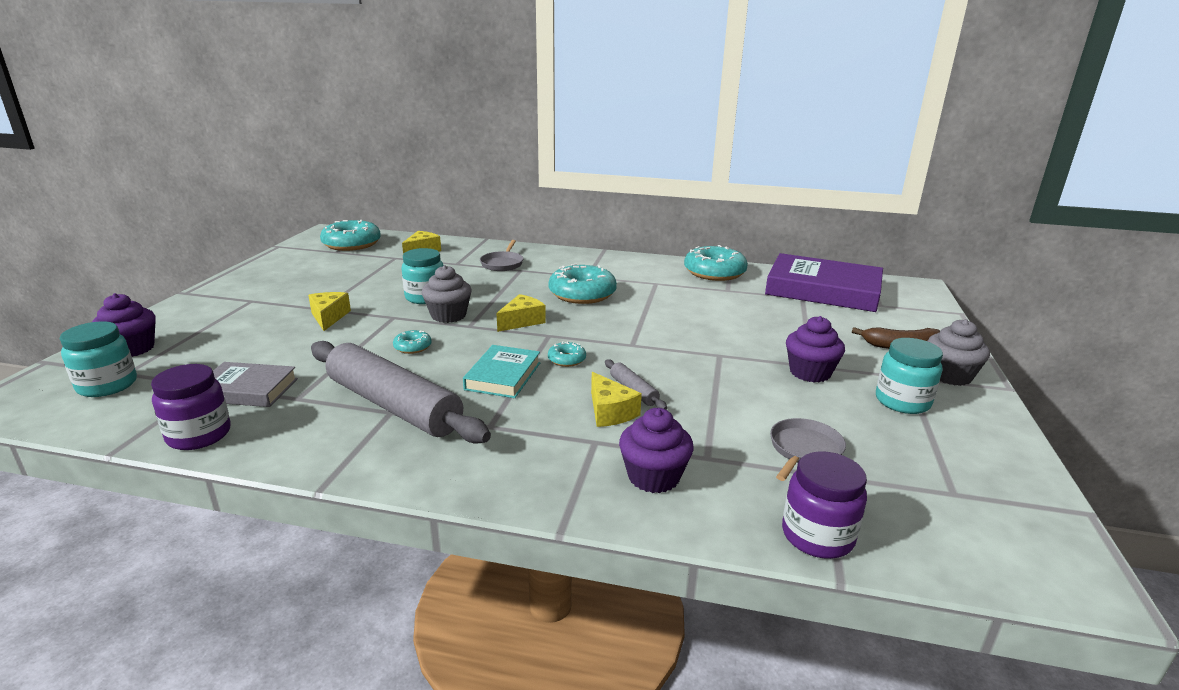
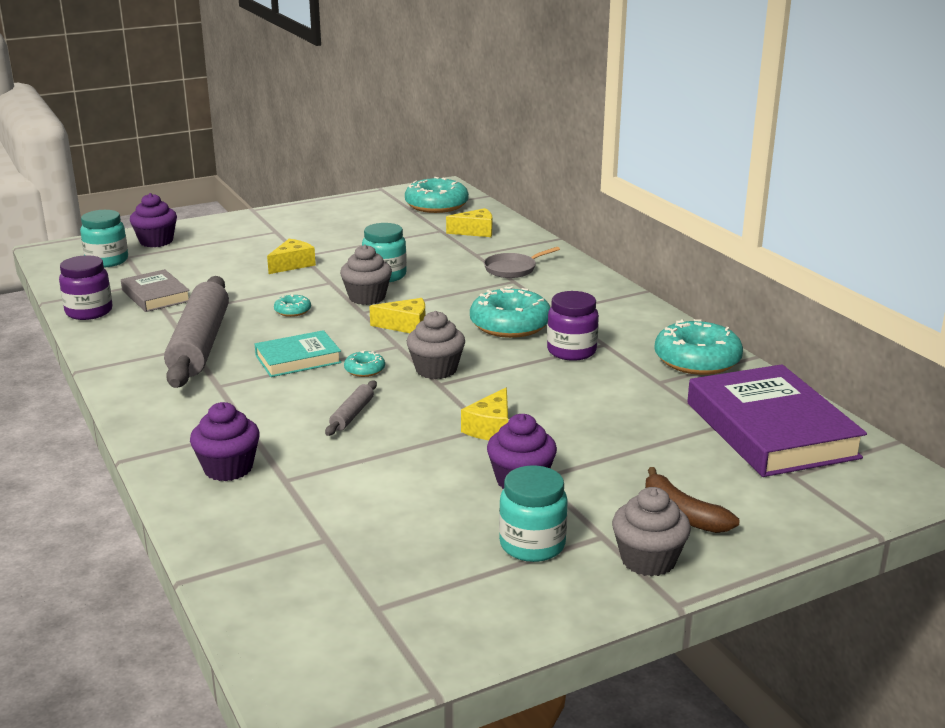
camera: 50 degrees right, 0 degrees up
yellow cheese [591,372,642,427] -> yellow cheese moved to [461,387,508,440]
grey pan [770,418,846,481] -> none
purple jar [782,451,867,559] -> purple jar moved to [547,291,599,361]
none -> grey cupcake [407,311,465,379]

